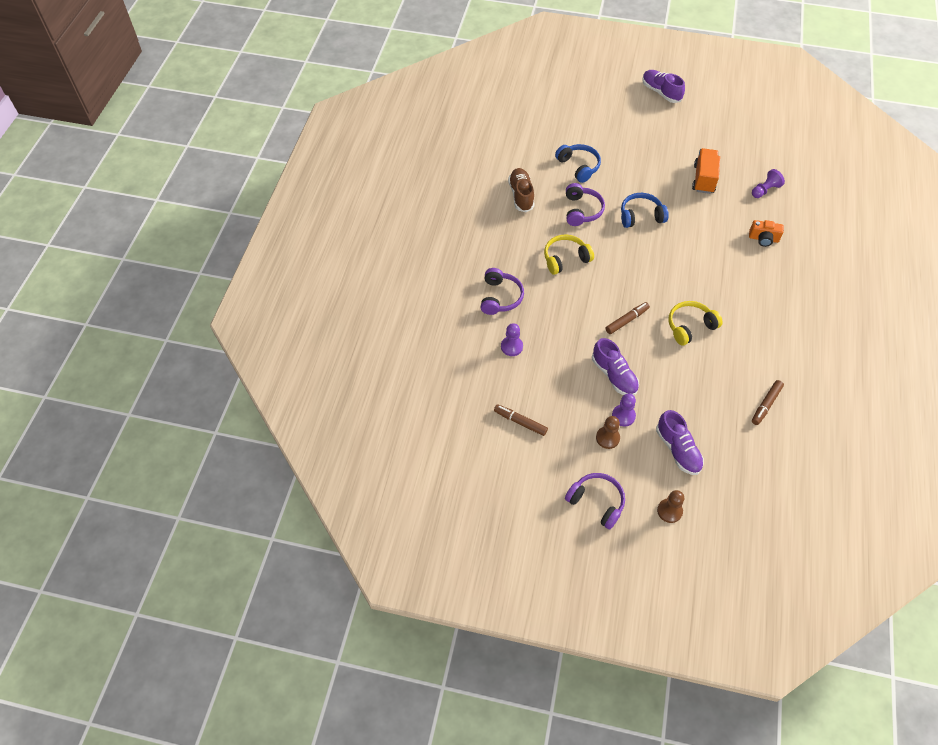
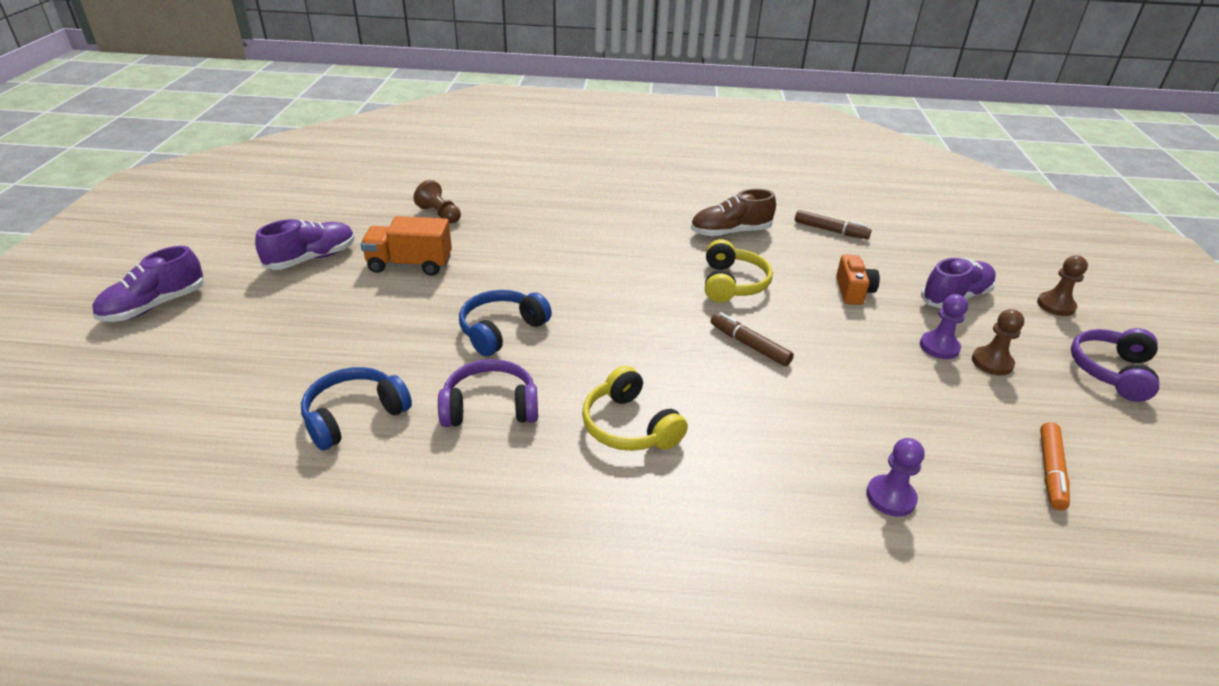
camera: 100 degrees left, 20 degrees down
purple headphones [481,268,524,315] -> none
brown marker [494,404,548,436] -> orange marker [1040,422,1070,510]
brown shoe [508,168,535,212] -> brown shoe moved to [691,189,776,237]
purple shoe [592,338,639,396] -> purple shoe moved to [255,219,355,270]
blue headphones [621,193,669,228] -> blue headphones turned 60 degrees clockwise [459,290,552,356]
yellow headphones [669,301,723,345] -> yellow headphones turned 135 degrees counterclockwise [705,239,773,302]
orange camera [749,220,784,247] -> orange camera moved to [836,254,880,305]
purple pawn [752,169,785,198] -> brown pawn [414,180,461,223]

